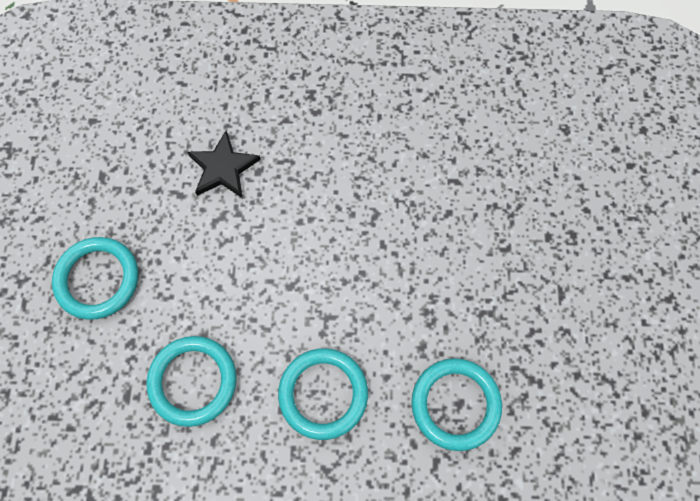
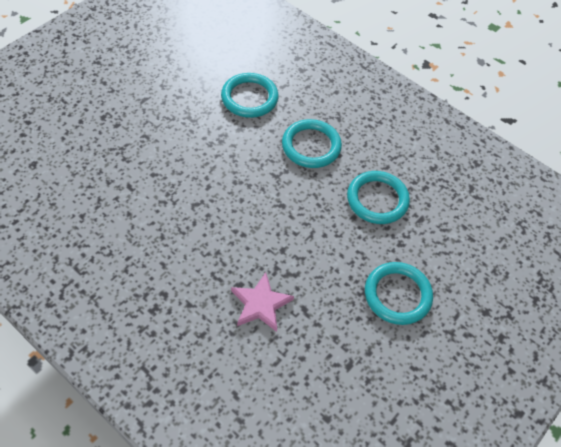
camera: 145 degrees left, 15 degrees down
black star [187,131,261,198] -> pink star [231,272,294,332]

